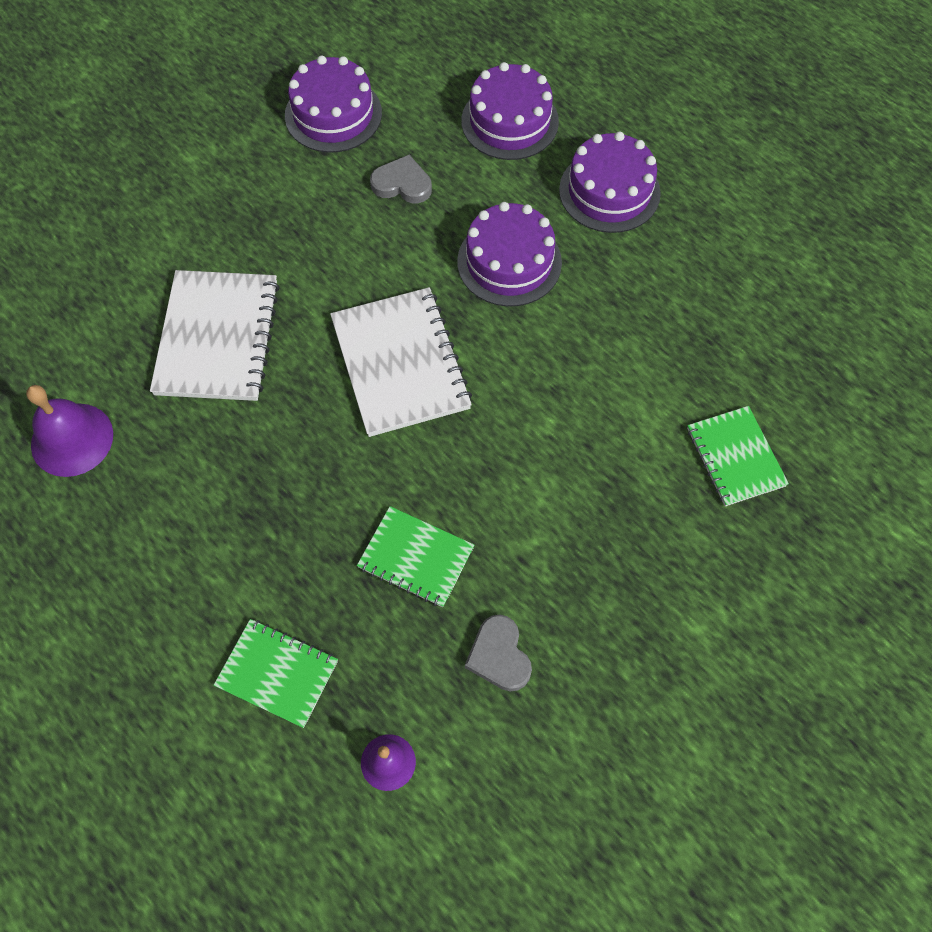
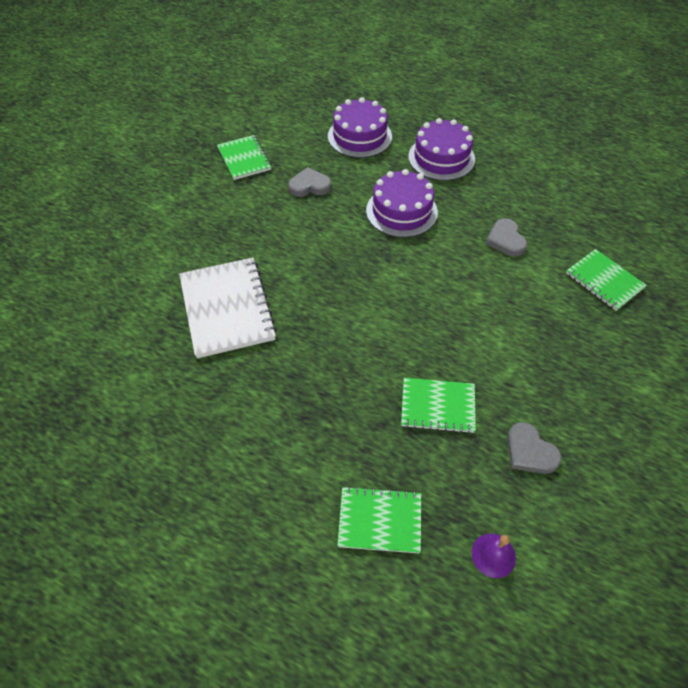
camera: 20 degrees left, 10 degrees down
purple bell [26,385,113,477] -> none
purple cake [285,56,382,153] -> green notebook [217,135,272,180]
white notebook [330,287,472,437] -> none
none -> grey heart [485,218,527,257]

